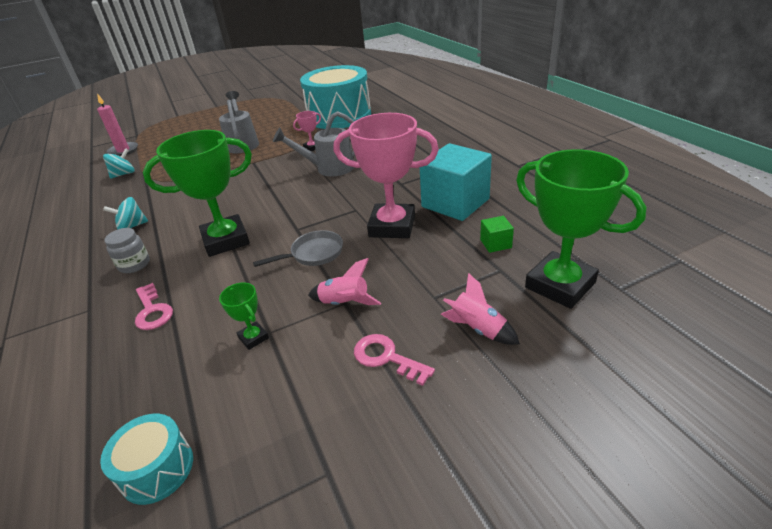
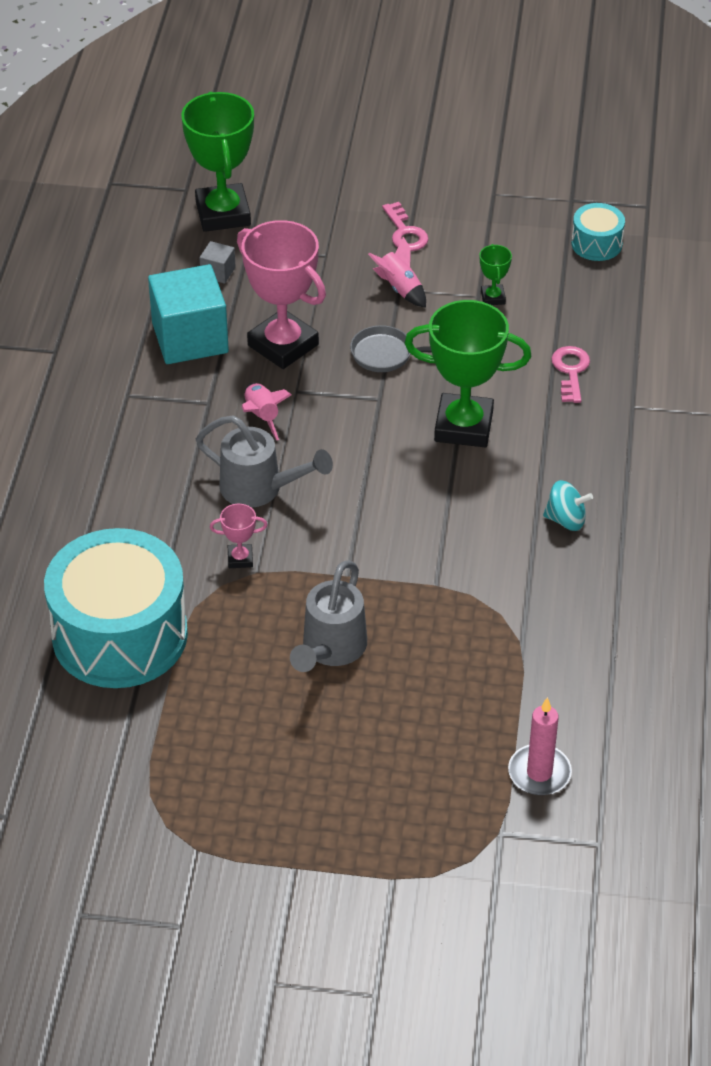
camera: 150 degrees left, 10 degrees up
turquoise spinning top [103,148,135,179] -> none
grey jar [104,228,150,273] -> none
pink rocket [440,273,520,345] -> pink rocket moved to [242,383,291,440]
green cube [480,216,514,253] -> grey cube [200,241,236,284]

